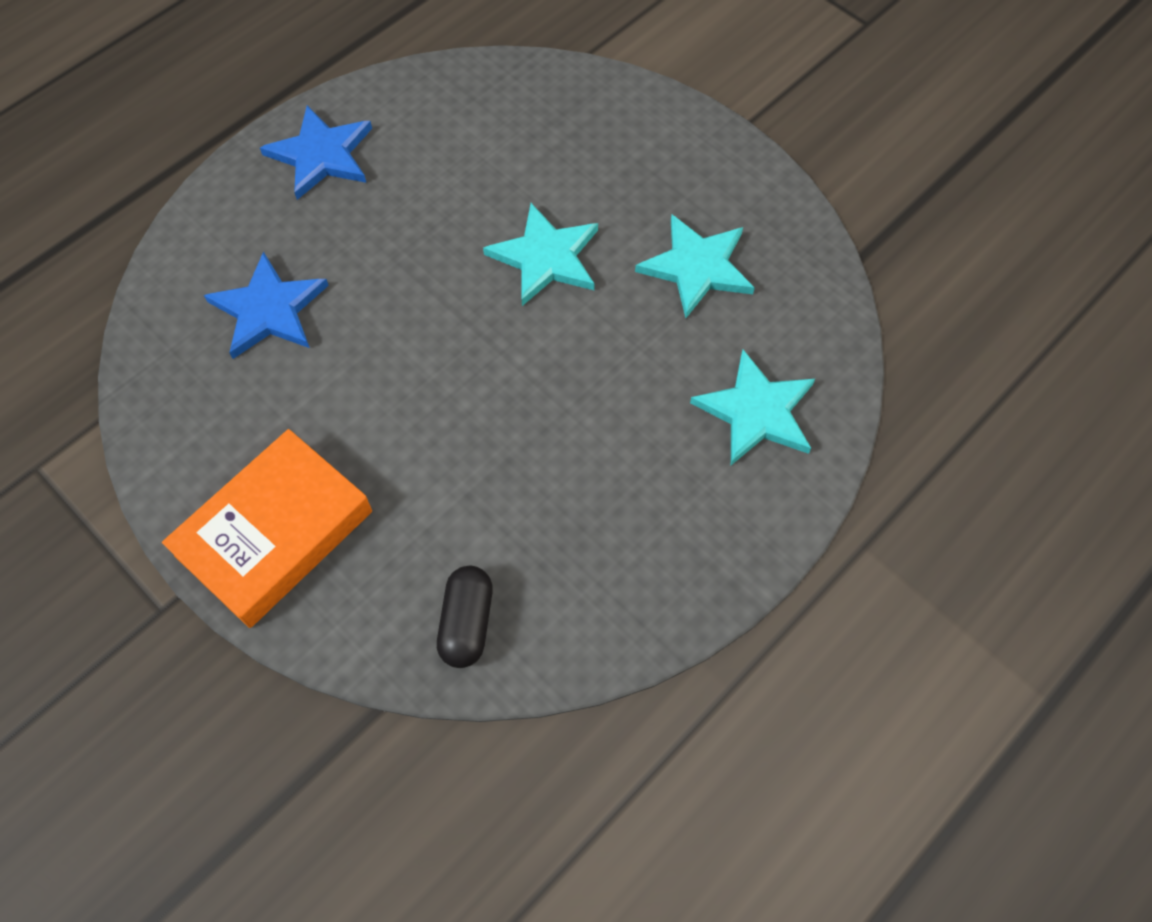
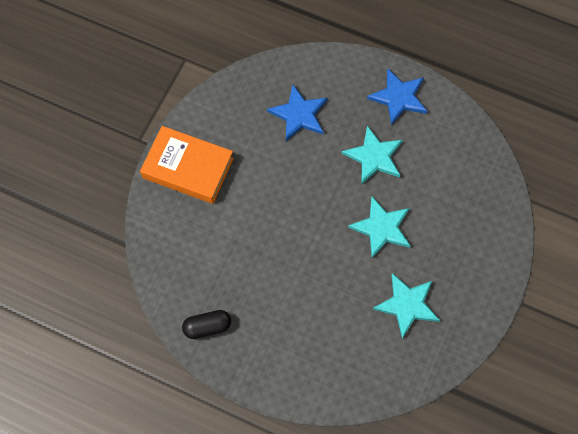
camera: 70 degrees right, 5 degrees up
black capsule [437,566,493,668] -> black capsule moved to [182,310,231,339]
turquoise star [690,350,815,465] -> turquoise star moved to [342,125,403,184]

